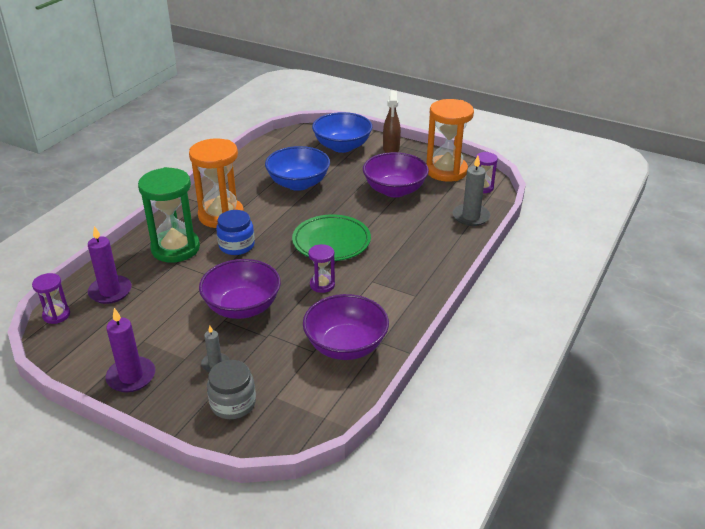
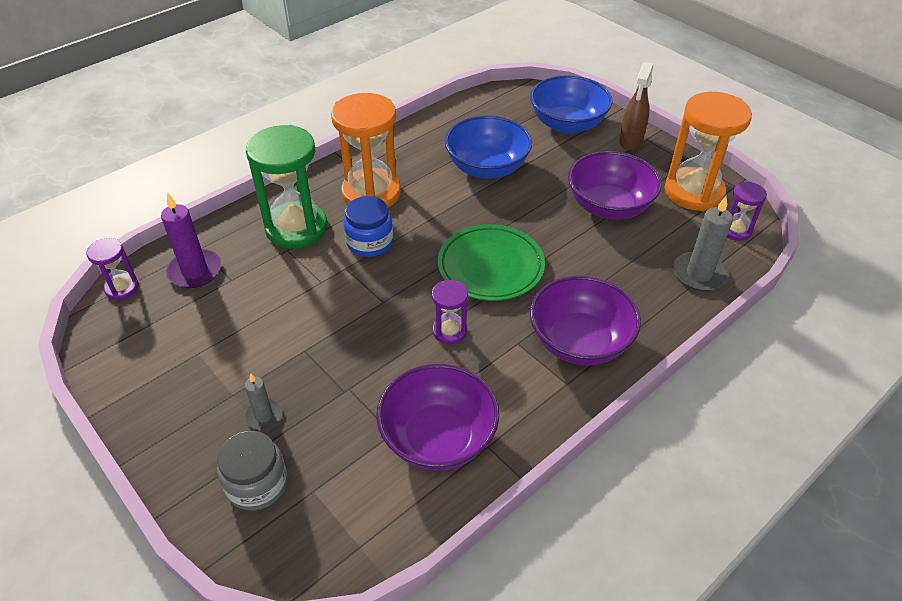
camera: 20 degrees right, 10 degrees up
purple candle [105,308,155,392] -> none
purple bowl [199,259,281,319] -> purple bowl moved to [530,276,641,365]

